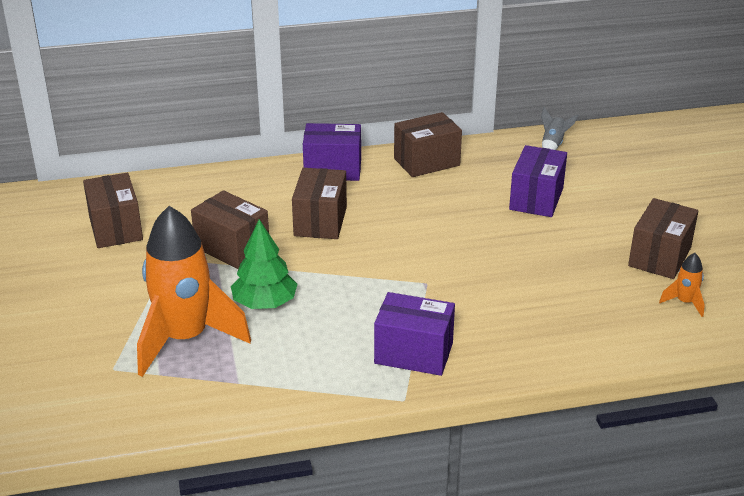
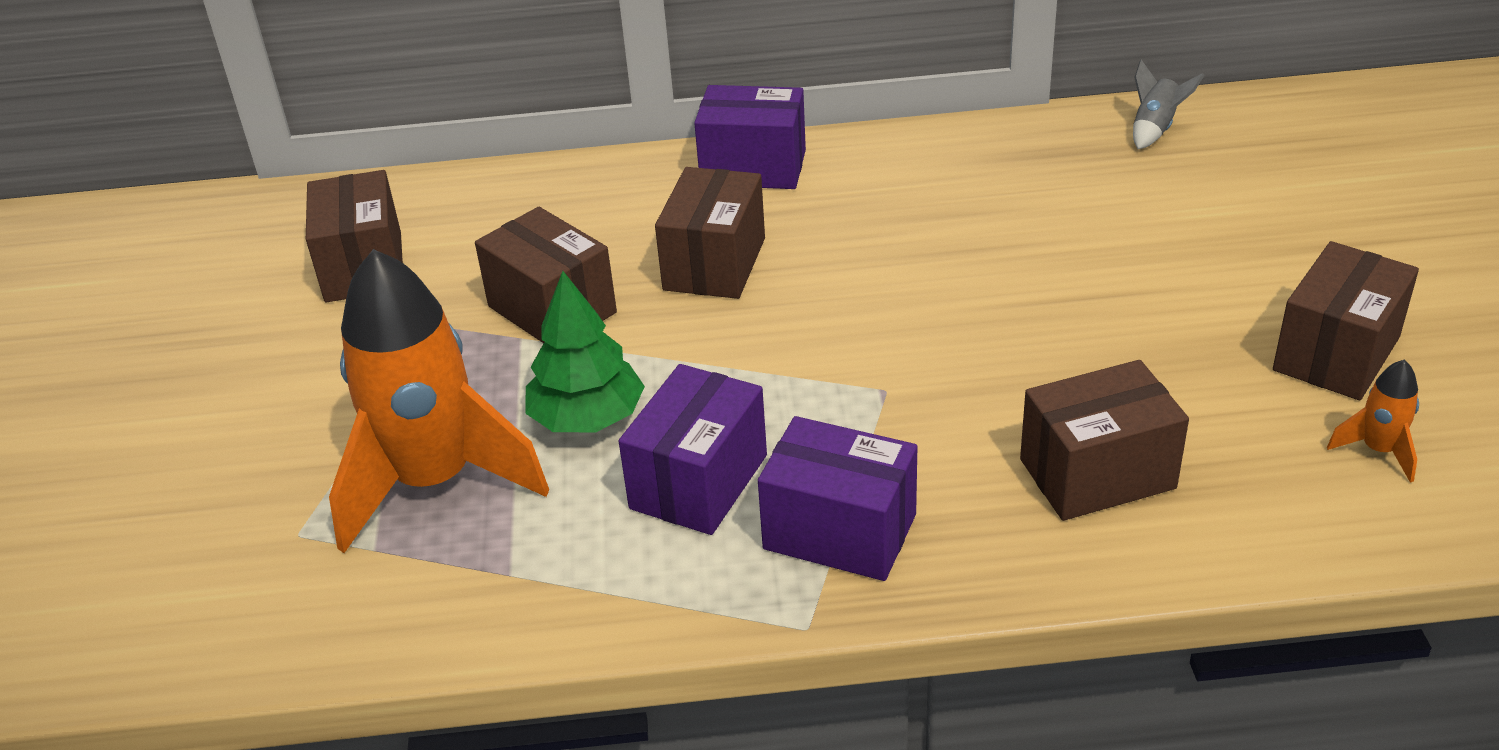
camera: 10 degrees right, 5 degrees up
brown box [394,112,462,177] -> brown box moved to [1020,360,1189,521]
purple box [509,145,567,217] -> purple box moved to [619,364,767,535]

